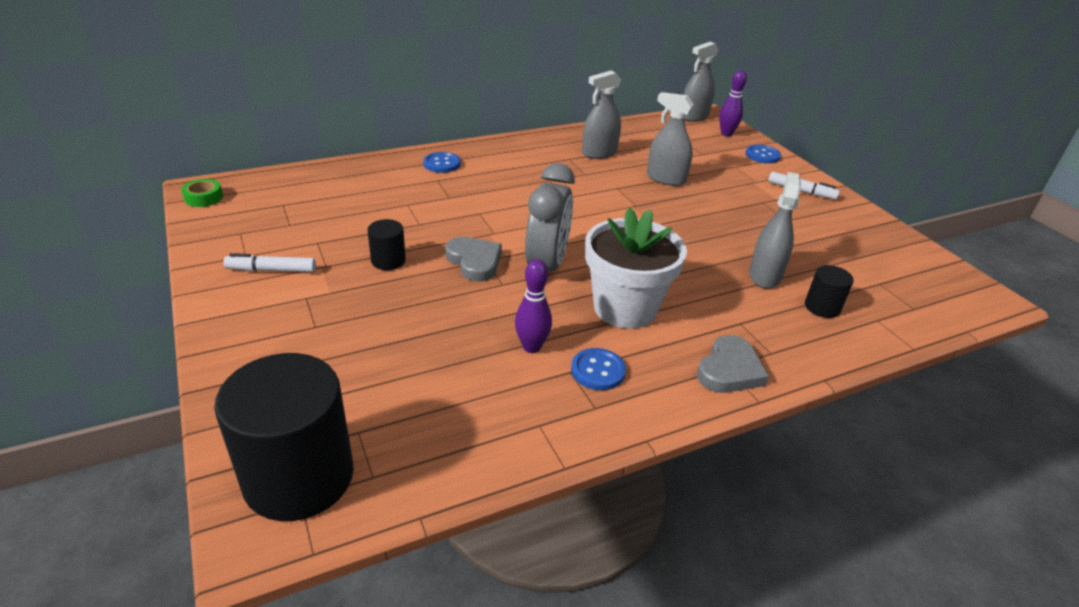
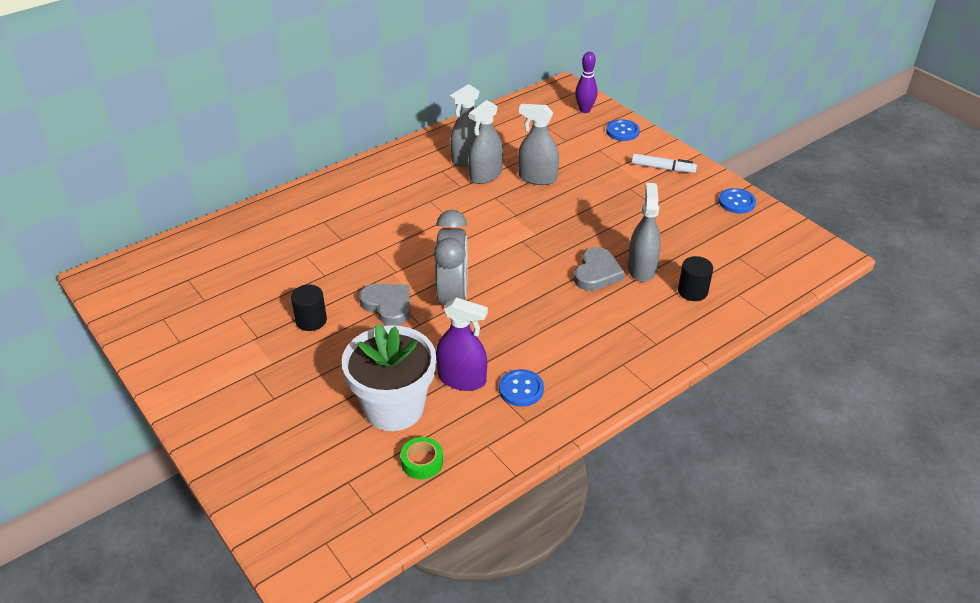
camera: 10 degrees left, 5 degrees up
green tape [181,179,223,207] -> green tape moved to [401,437,443,479]
black cylinder [214,353,354,521] -> none
white marker [224,253,316,272] -> none
blue button [423,152,460,173] -> blue button moved to [719,188,756,214]
purple bowling pin [515,259,552,353] -> purple spray bottle [436,297,488,391]
white flower pot [585,208,687,329] -> white flower pot moved to [342,324,436,431]
grey spray bottle [683,42,719,122] -> grey spray bottle moved to [469,100,503,184]
grey heart [697,335,769,393] -> grey heart moved to [574,247,625,291]

